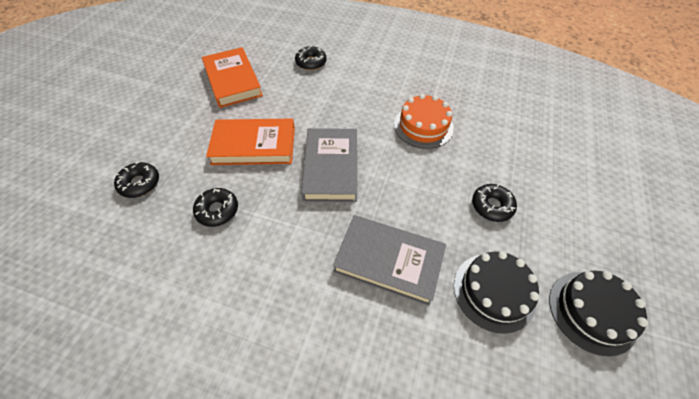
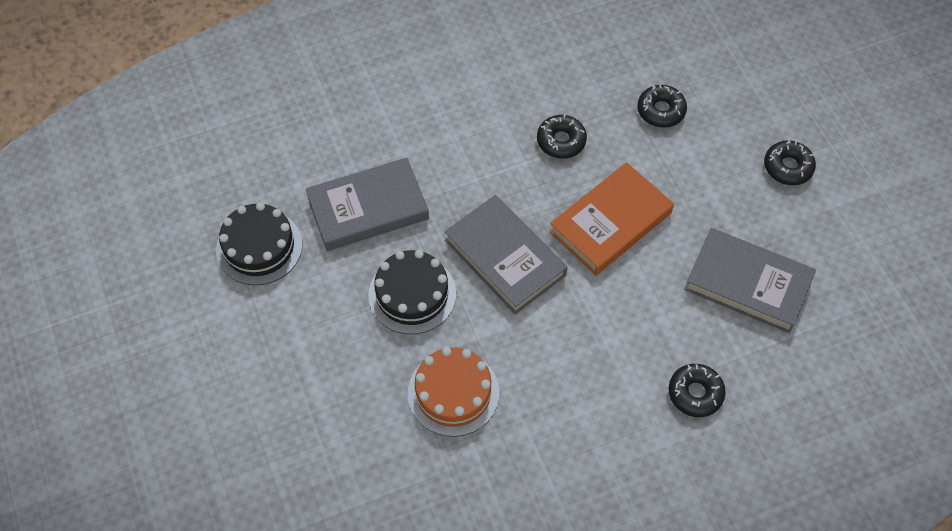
camera: 140 degrees right, 5 degrees up
orange book [202,47,263,108] -> grey book [684,228,816,333]
black donut [472,184,517,222] -> black donut moved to [764,140,816,185]
black cake [549,271,648,357] -> black cake moved to [368,250,456,334]

